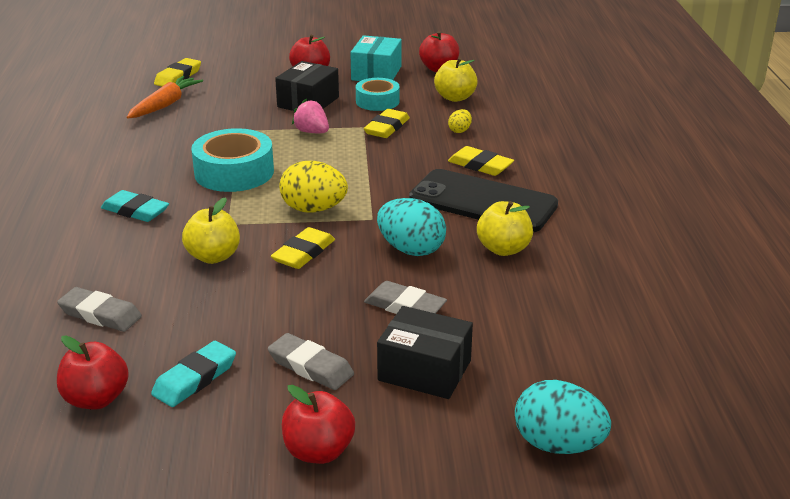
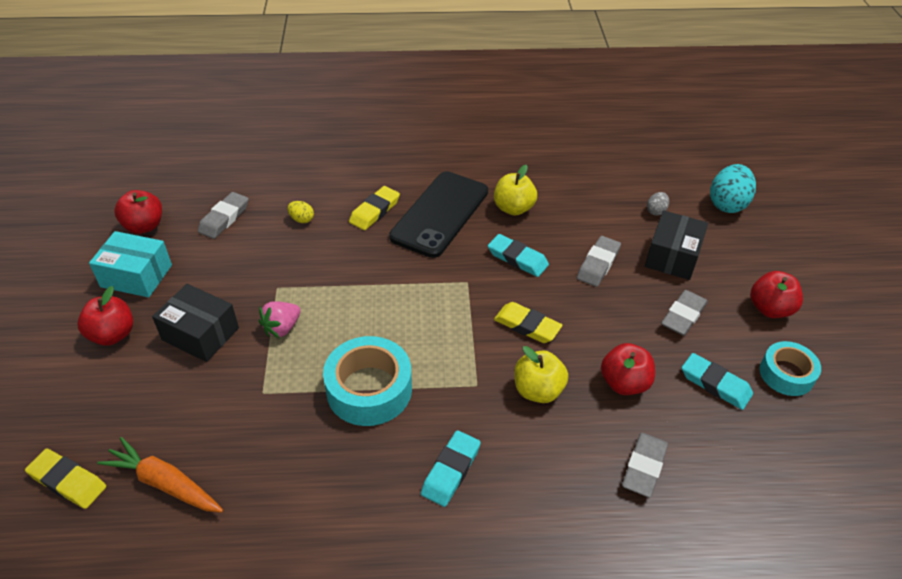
camera: 90 degrees left, 15 degrees up
red apple [57,335,129,410] -> red apple moved to [601,343,655,395]
yellow egg [279,161,348,213] -> none
turquoise tape [356,78,400,111] -> turquoise tape moved to [759,341,821,396]
yellow eraser [364,109,410,138] -> none
turquoise egg [377,198,446,256] -> turquoise eraser [488,234,549,277]
yellow apple [434,58,478,102] -> grey eraser [198,192,249,239]
none -> grey egg [647,192,669,216]

